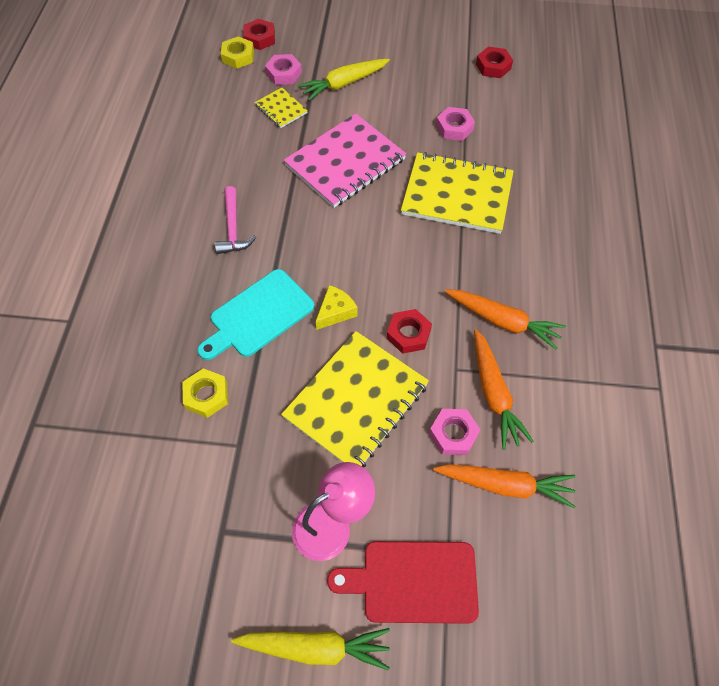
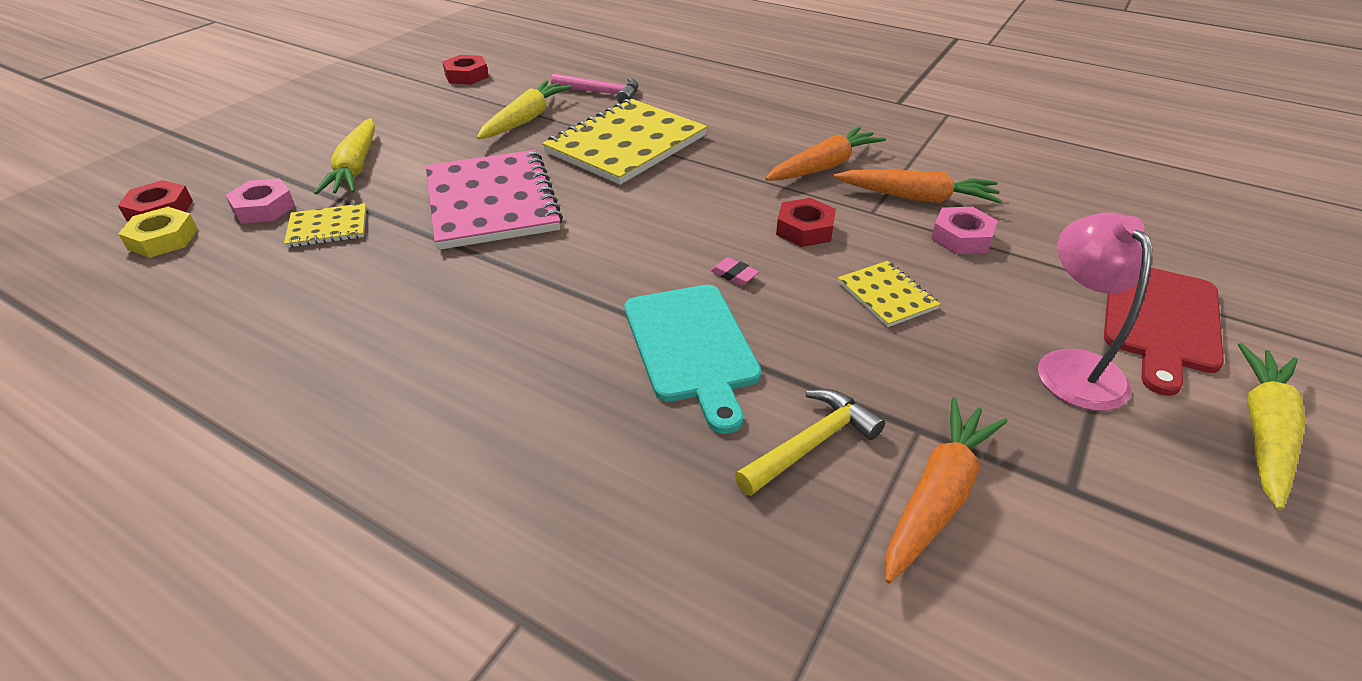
camera: 65 degrees left, 20 degrees down
yellow nut [183,368,228,418] -> yellow hammer [735,389,885,496]
pink hammer [215,186,257,254] -> pink hammer moved to [551,73,639,104]
yellow notebook [281,331,429,467] -> yellow notebook [838,261,941,327], size x0.47
yellow cheese [316,285,358,330] -> pink eraser [710,257,759,285]
orange carrot [433,464,576,508] -> orange carrot moved to [885,397,1008,583]
pink nut [436,107,475,141] -> yellow carrot [477,80,572,139]

